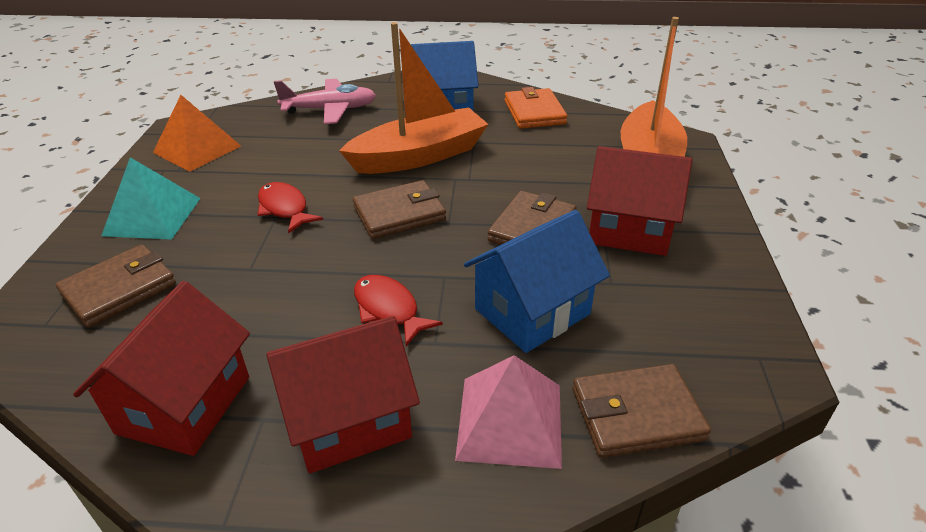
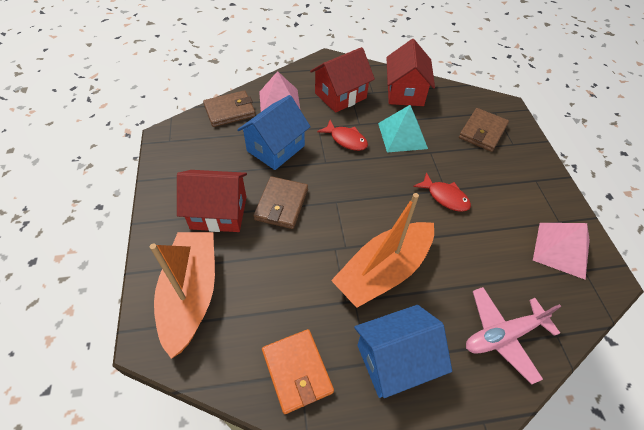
camera: 165 degrees right, 15 degrees up
turquoise pyramid [101,157,201,240] -> turquoise pyramid moved to [378,105,428,152]
orange pyramid [153,95,241,172] -> pink pyramid [533,223,590,280]
brown wallet [353,180,446,239] -> none

